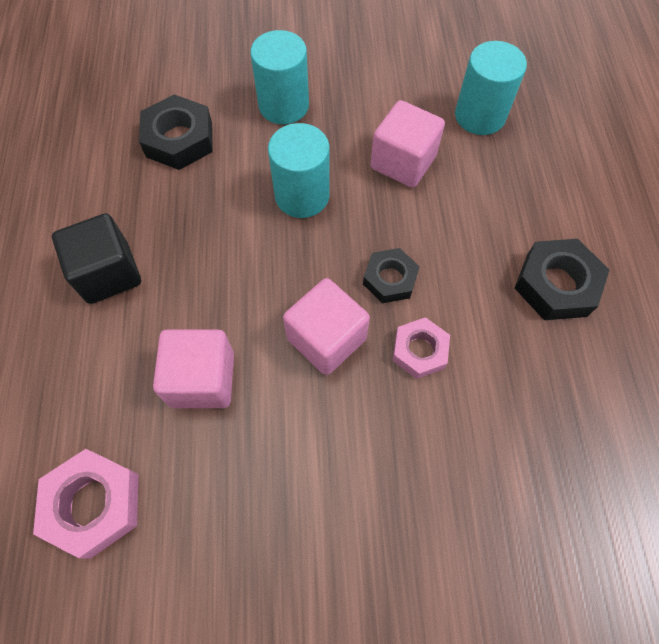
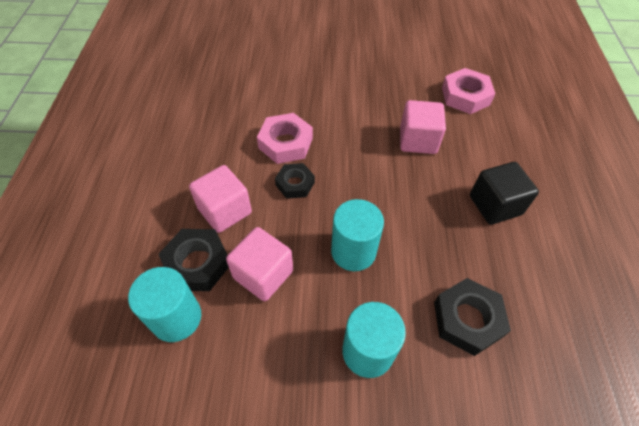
camera: 175 degrees left, 10 degrees down
pink cube [283,278,370,375] -> pink cube moved to [189,165,252,233]
pink nut [393,317,450,379] -> pink nut [257,113,313,164], size x1.51
black nut [515,239,609,320] -> black nut moved to [159,229,229,291]

